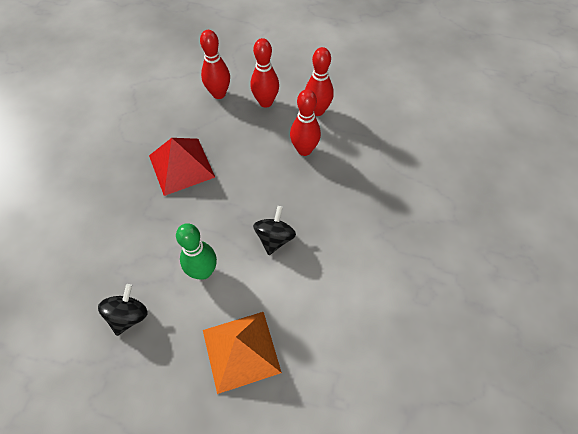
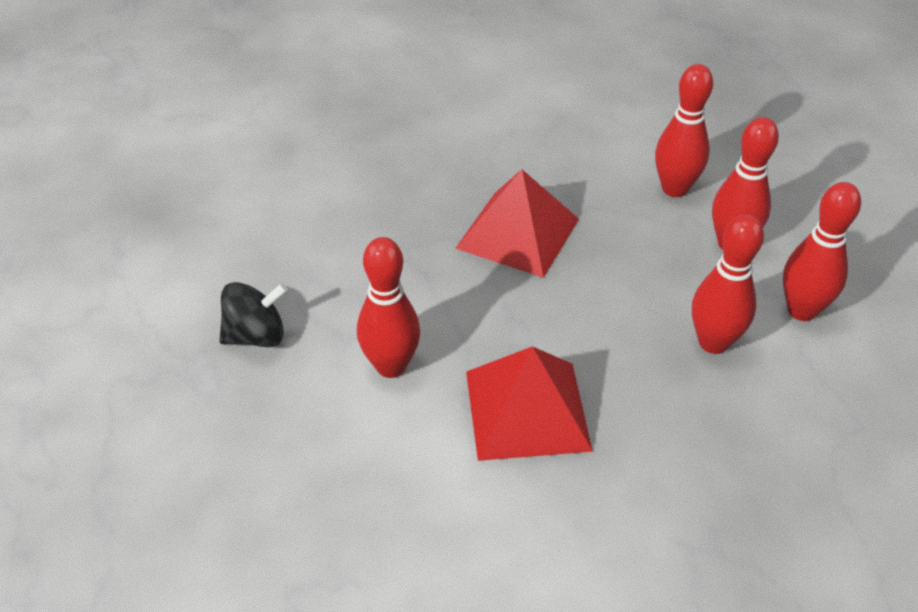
camera: 50 degrees right, 15 degrees down
green bowling pin [176,223,217,280] -> red bowling pin [357,237,421,378]
orange pyramid [203,312,282,394] -> none
black spinning top [253,206,296,255] -> red pyramid [466,346,593,461]

